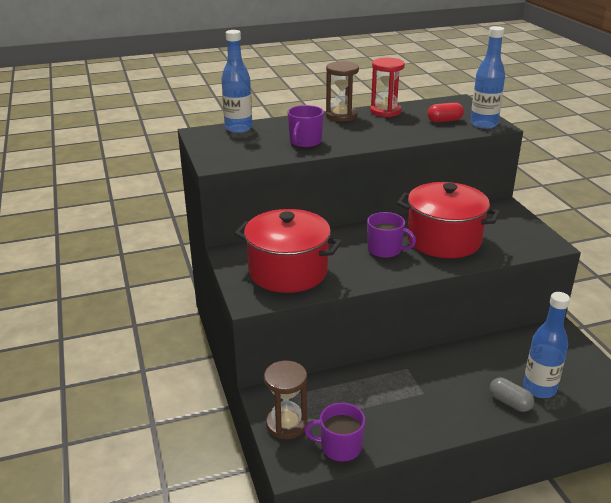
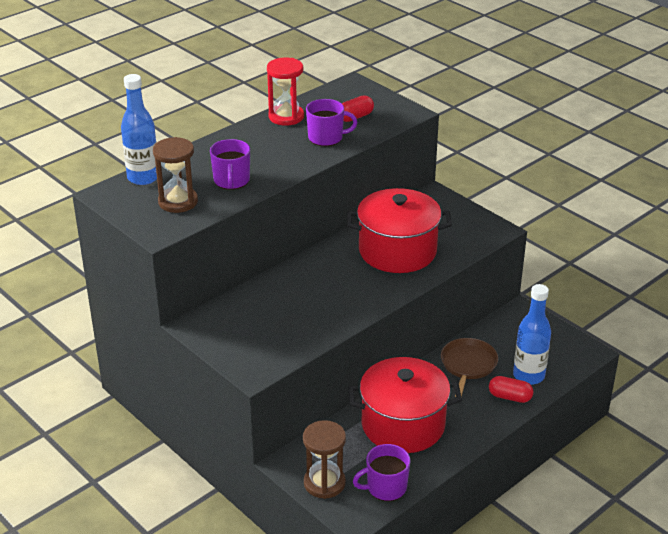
camera: 25 degrees left, 5 degrees up
red pot [235,209,342,293] -> red pot moved to [348,357,462,453]
brown hourglass [326,61,359,122] -> brown hourglass moved to [153,137,198,213]
purple mug [367,212,416,258] -> purple mug moved to [306,99,357,146]
blue bottle [470,26,505,129] -> none
grey capsule [490,378,534,412] -> red capsule [489,376,533,403]
none -> brown pan [441,338,498,397]

